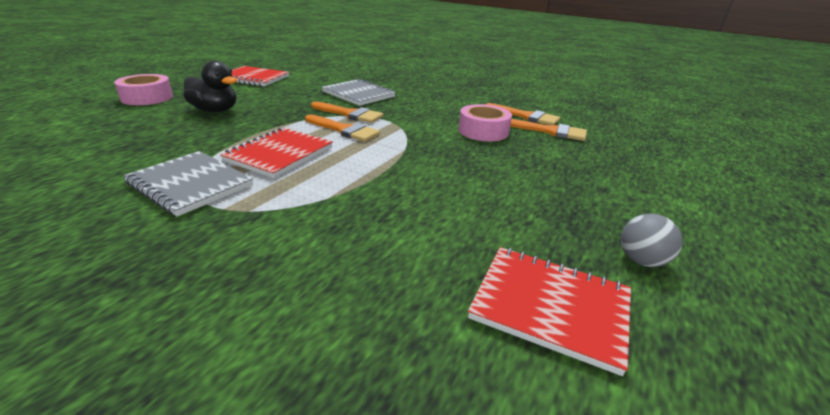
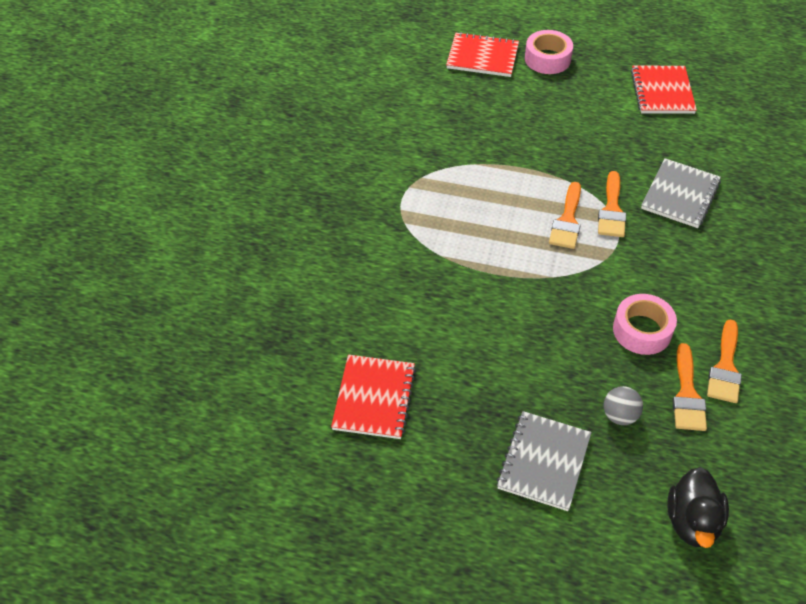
camera: 75 degrees right, 20 degrees up
grey notebook [123,151,253,217] -> grey notebook moved to [497,411,592,511]
black duck [183,61,238,112] -> black duck moved to [667,467,729,548]
red notebook [220,128,333,178] -> red notebook moved to [446,32,519,77]
grey ball [621,213,683,267] -> grey ball moved to [604,386,643,425]

